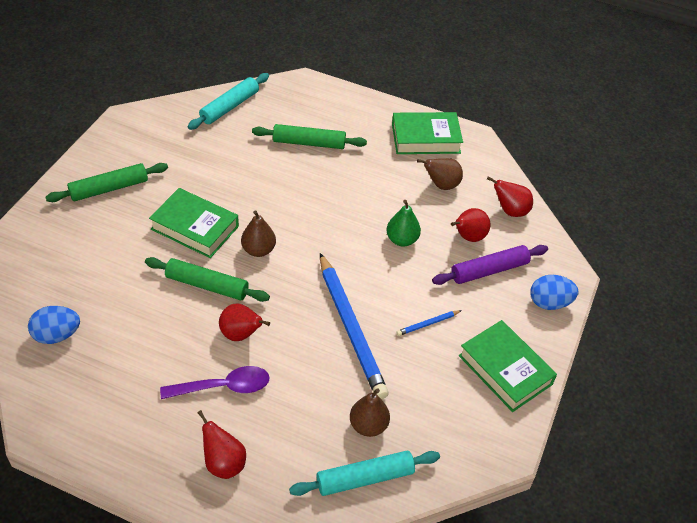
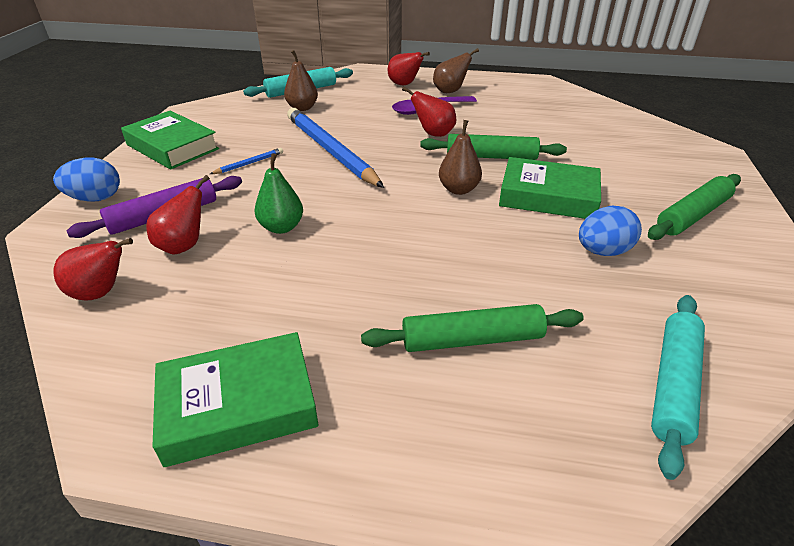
camera: 170 degrees right, 10 degrees down
blue egg [28,306,80,344] -> blue egg moved to [579,206,642,256]
brown pear [417,158,463,190] -> brown pear moved to [433,48,479,93]

